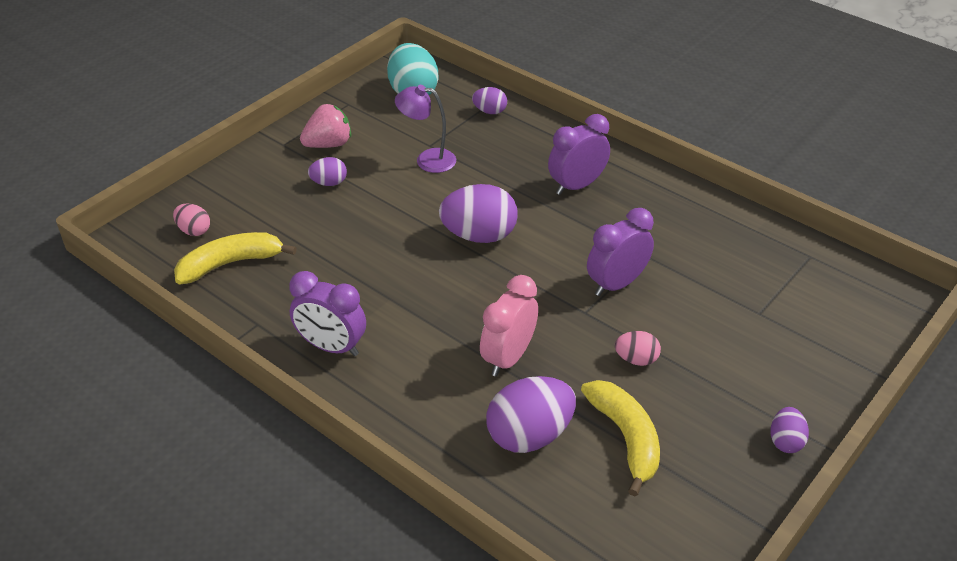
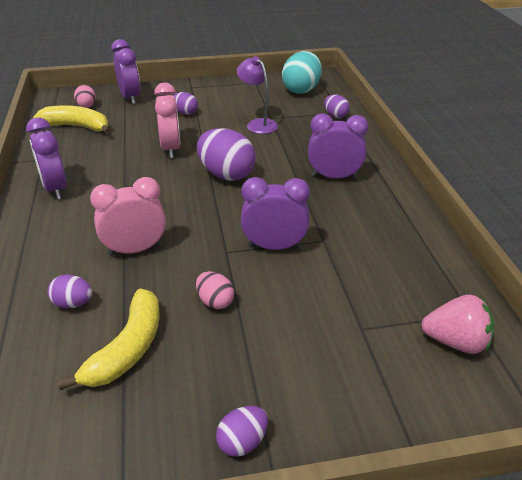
camera: 40 degrees right, 5 degrees down
pink strawberry [300,104,351,148] -> pink strawberry moved to [421,295,494,354]
purple egg [486,376,576,453] -> purple egg [47,275,92,308], size x0.52
none -> purple clock [111,39,140,104]
none -> pink clock [154,83,181,158]

